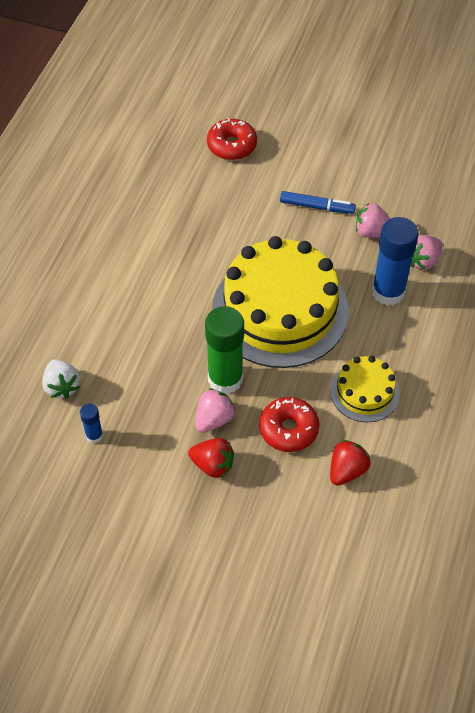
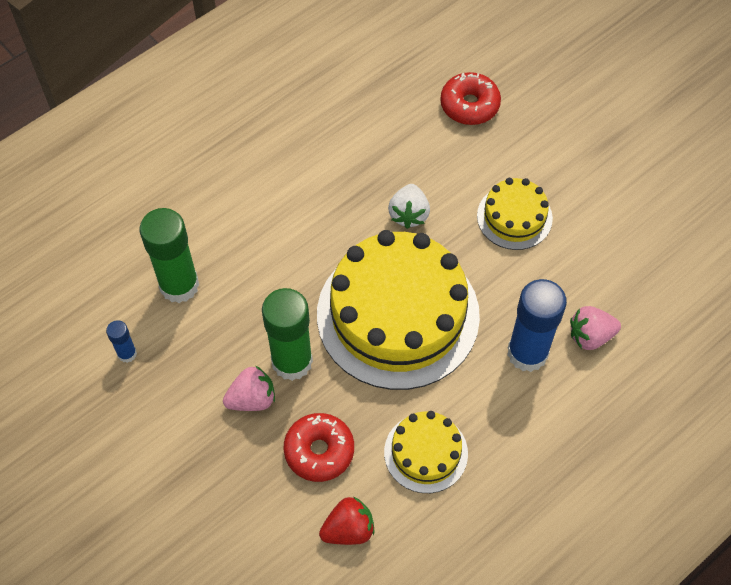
camera: 30 degrees right, 5 degrees up
white strawberry [42,359,80,399] -> white strawberry moved to [388,184,430,229]
red strawberry [188,438,234,478] -> none
blue marker [280,191,356,214] -> yellow cake [477,178,553,250]
pink strawberry [356,203,390,238] -> none
none -> green glue stick [139,208,199,303]

